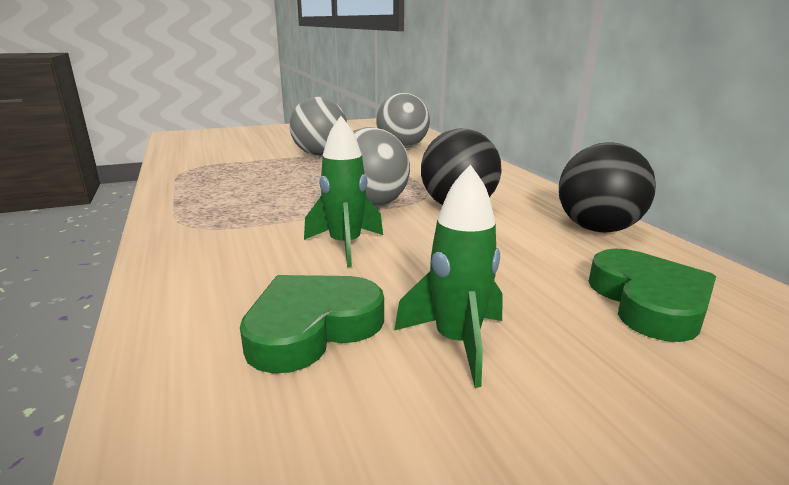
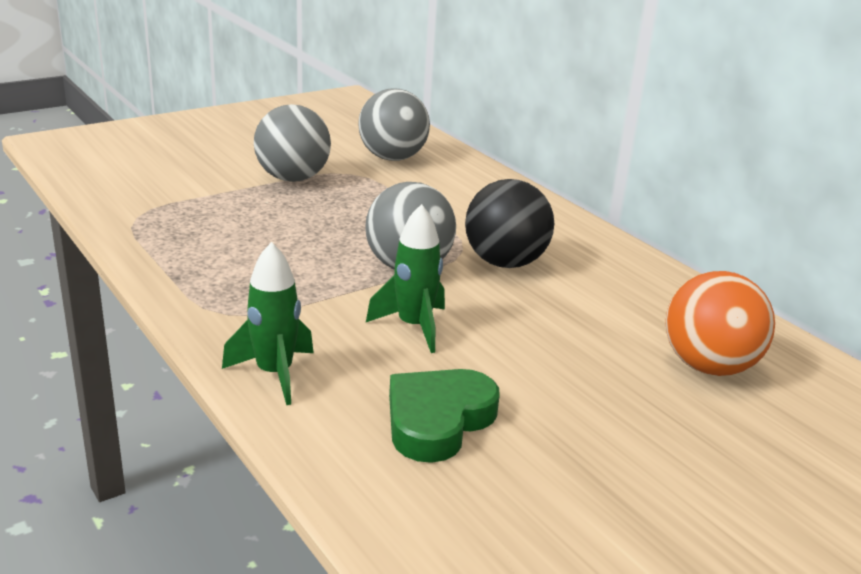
camera: 15 degrees left, 5 degrees up
green rocket [394,164,503,388] -> green rocket moved to [222,242,314,405]
black ball [559,143,656,233] -> none
green heart [588,249,716,342] -> orange ball [665,271,775,376]

